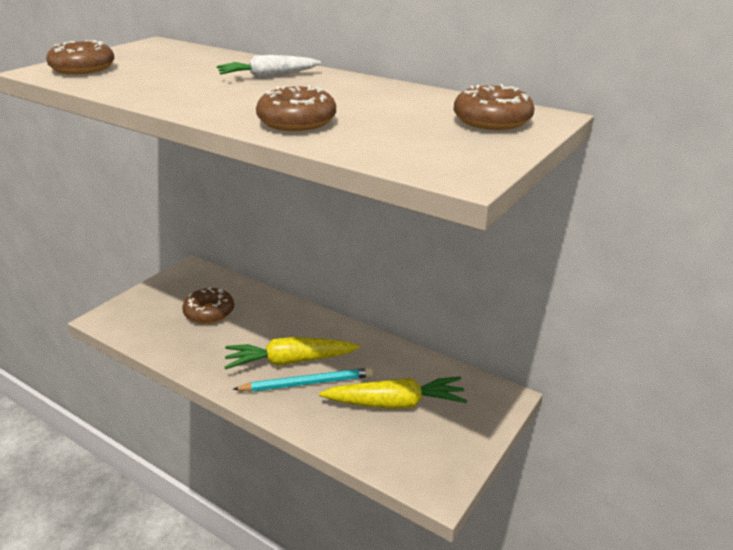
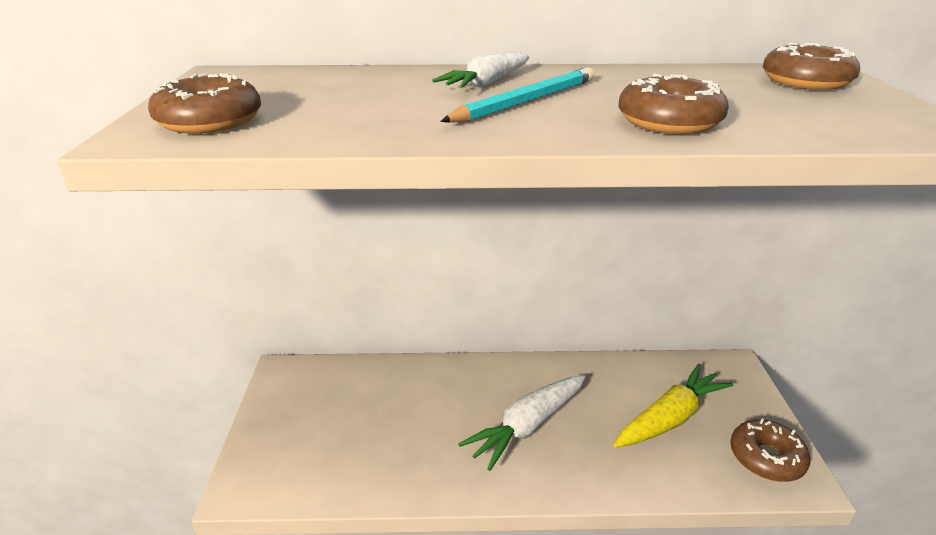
camera: 35 degrees left, 0 degrees up
brown donut [182,287,234,324] -> brown donut moved to [730,419,810,482]
yellow carrot [225,337,360,369] -> white carrot [458,375,586,471]
turquoise pencil [233,368,373,392] -> turquoise pencil moved to [440,67,594,123]

